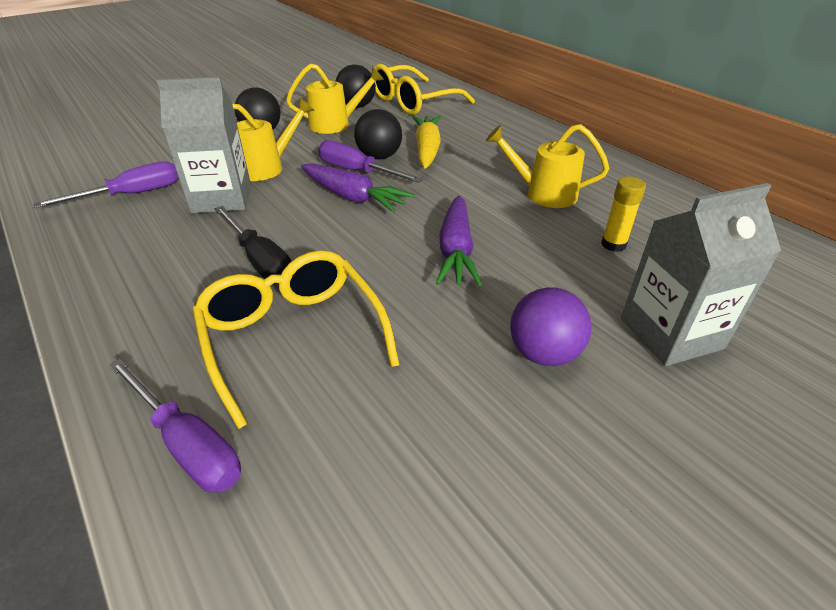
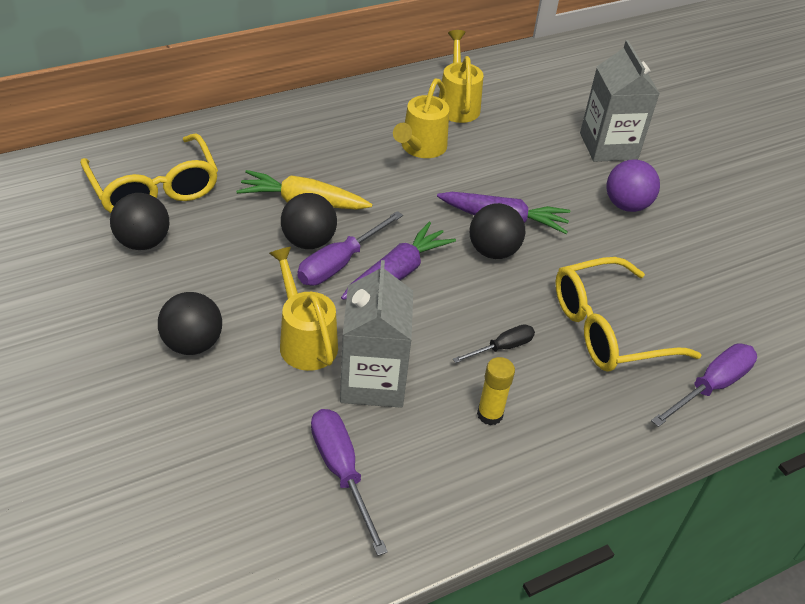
camera: 85 degrees left, 5 degrees up
black screwdriver [215,206,292,279] -> black screwdriver [453,324,535,363], size x0.62
yellow watering can [286,63,384,134] -> yellow watering can moved to [438,30,483,123]
yellow glue stick [601,176,646,252] -> yellow glue stick moved to [477,357,515,425]
none -> black ball [469,203,525,259]

